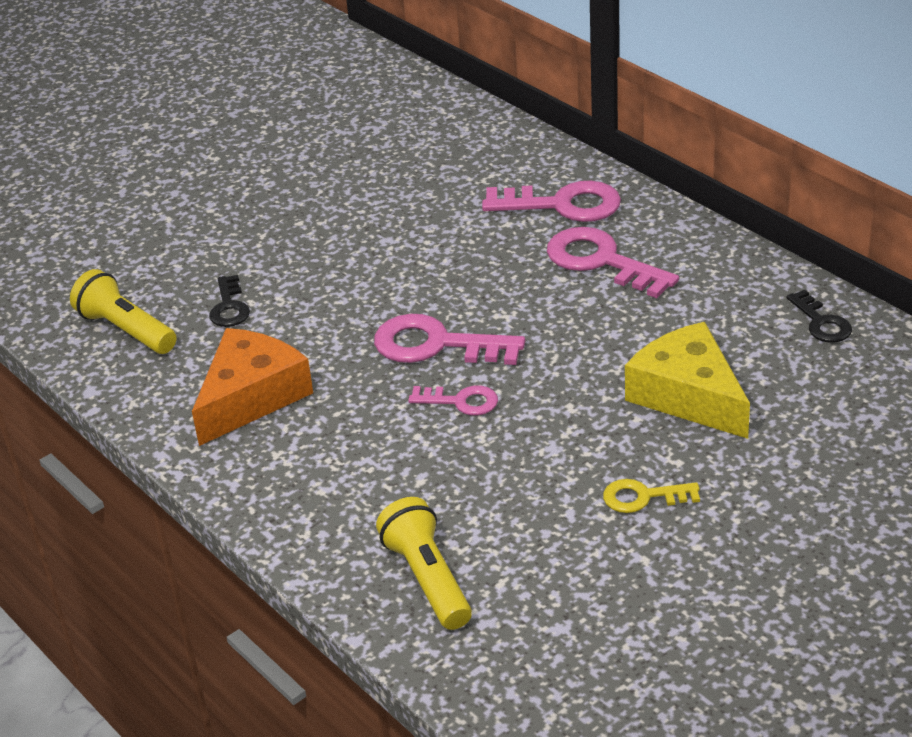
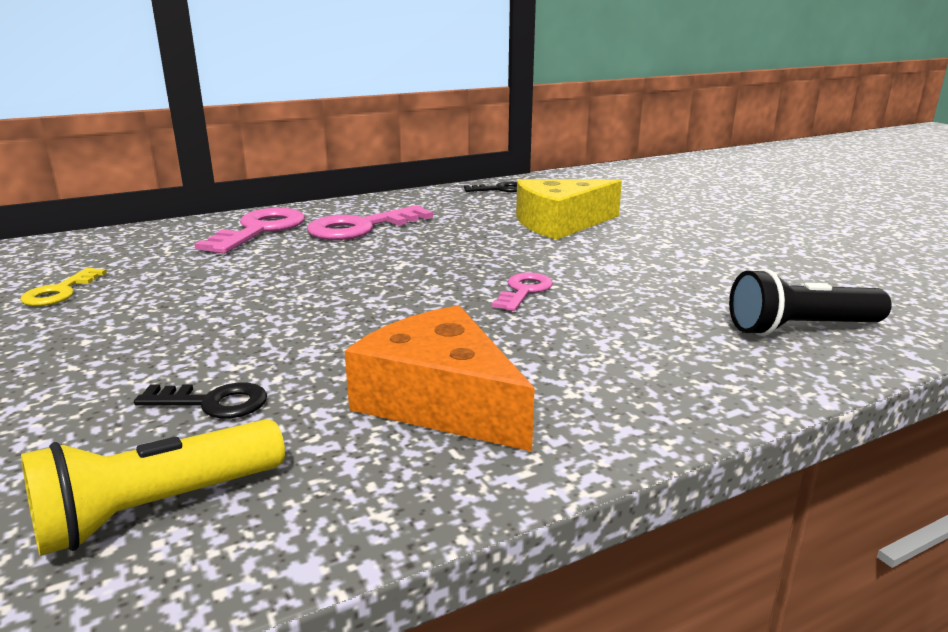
camera: 80 degrees left, 15 degrees down
pink key [374,314,525,365] -> none
yellow flashlight [376,497,472,630] -> black flashlight [729,268,892,336]
yellow key [603,479,700,513] -> yellow key moved to [20,268,107,306]

